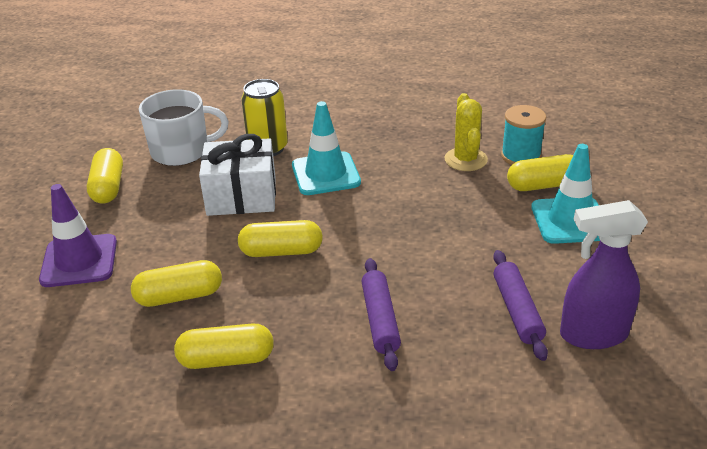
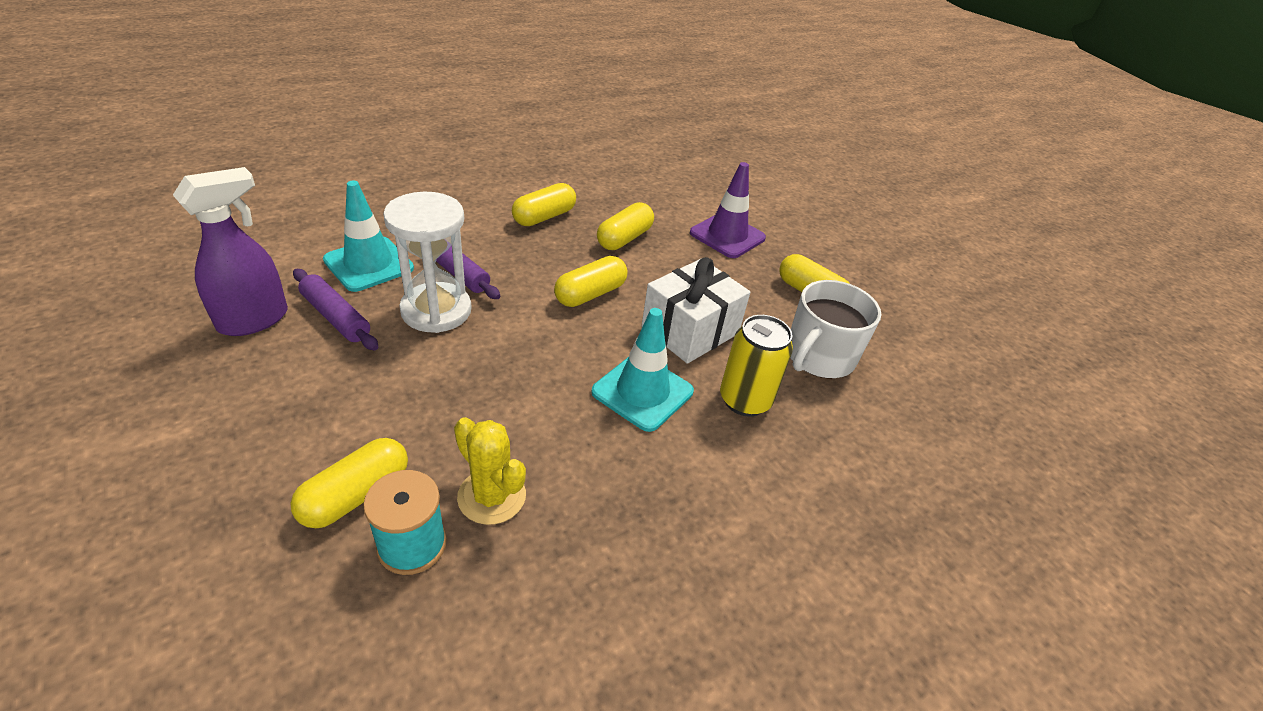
camera: 135 degrees right, 5 degrees up
turquoise traffic cone [531,144,600,244] -> turquoise traffic cone moved to [323,181,414,292]
none -> white hourglass [383,192,472,333]

